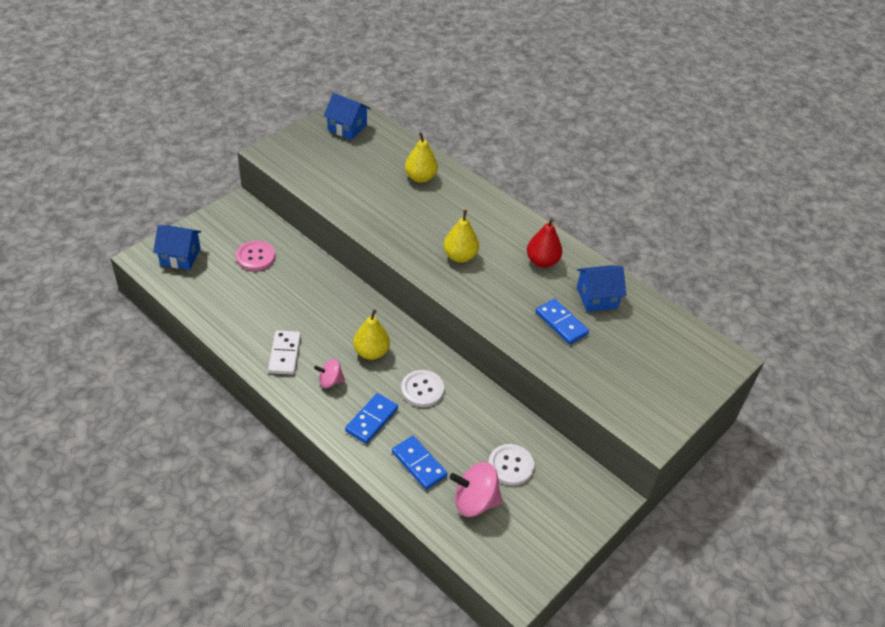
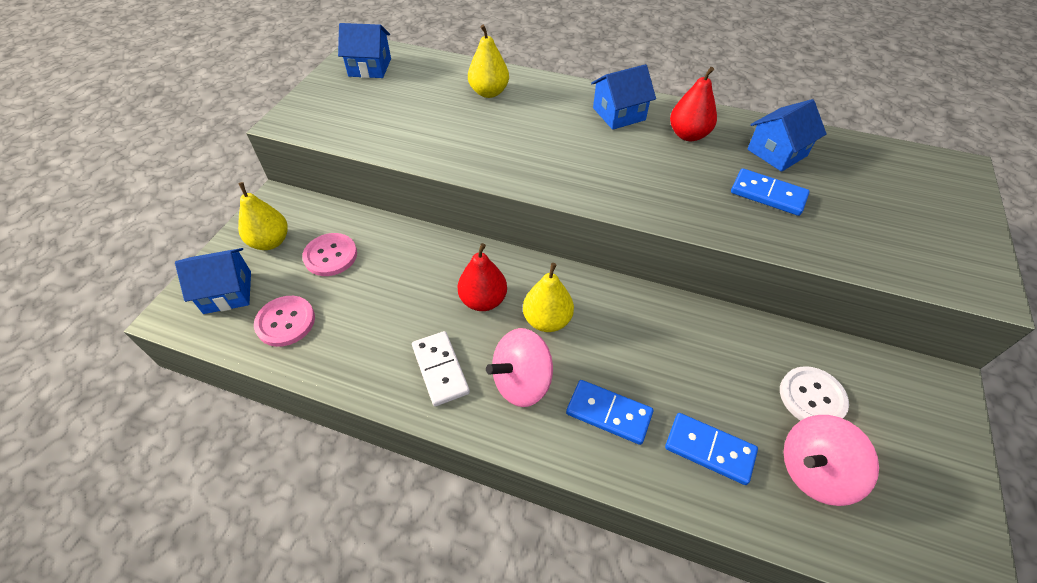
camera: 20 degrees left, 5 degrees up
pink spinning top [314,359,345,388] -> pink spinning top [486,328,553,407], size x1.69
blue domino [345,393,398,444] -> blue domino turned 75 degrees counterclockwise [566,380,653,445]
white button [401,370,444,407] -> none
yellow pear [443,210,479,263] -> yellow pear moved to [238,182,288,250]
none -> pink button [254,296,315,347]
none -> red pear [457,243,507,311]
none -> blue house [591,64,656,130]

